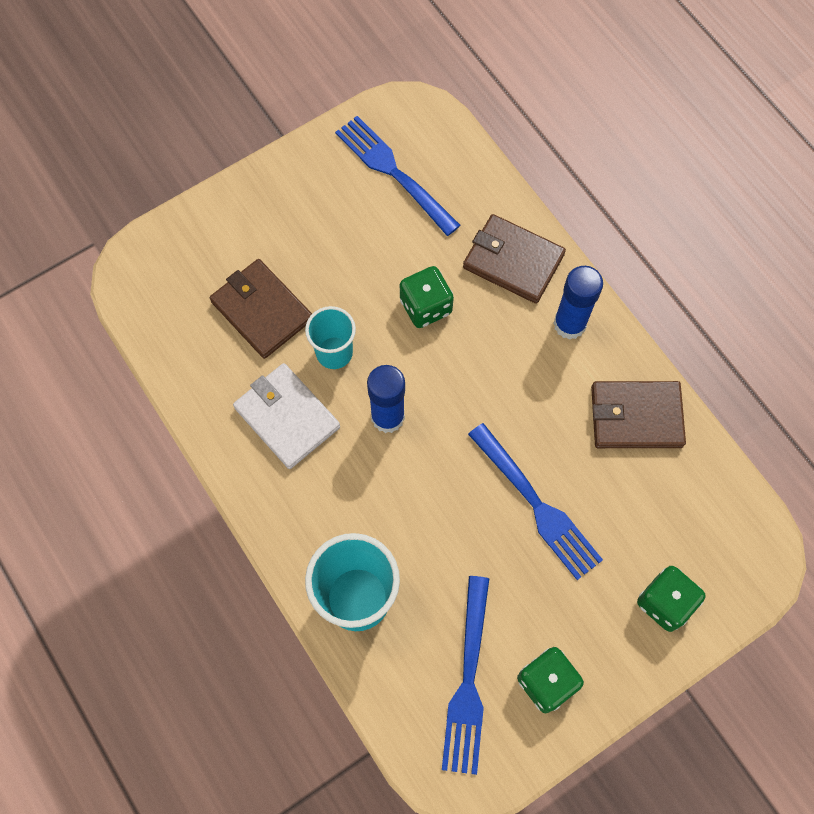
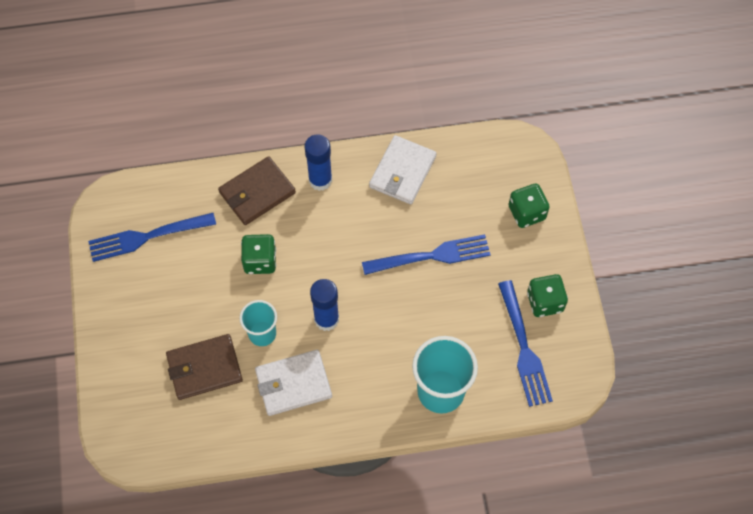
camera: 65 degrees left, 5 degrees down
blue fork [442,576,489,775] -> blue fork turned 45 degrees clockwise [498,280,553,407]
brown wallet [591,381,686,448] -> white wallet [369,135,436,204]

